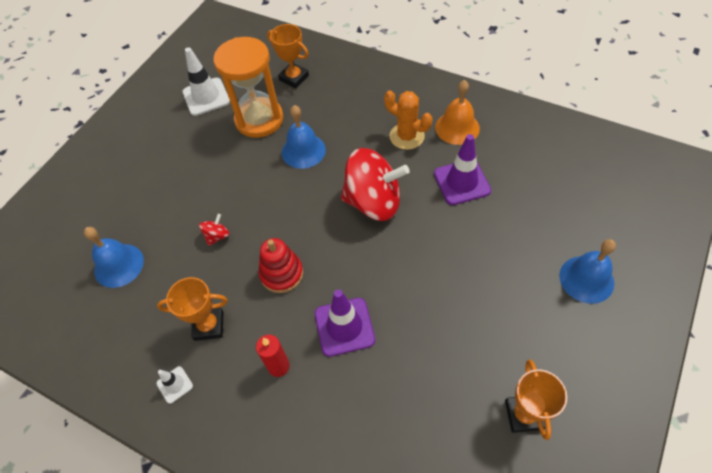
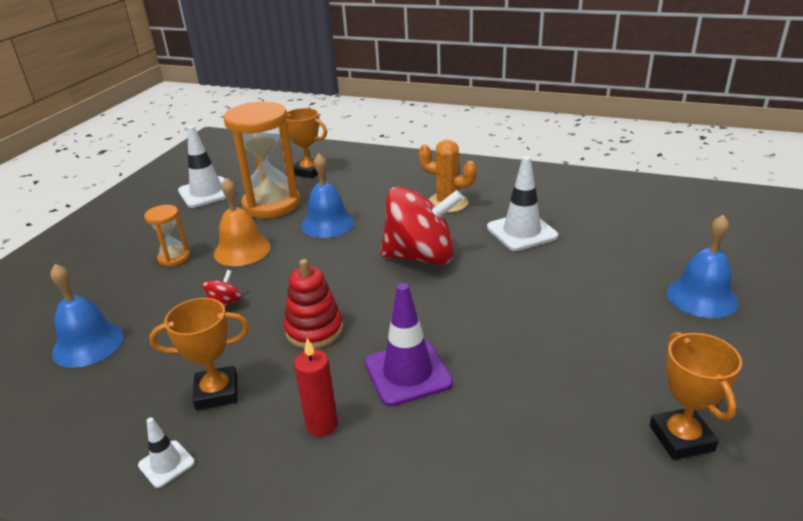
camera: 10 degrees left, 25 degrees down
purple traffic cone [434,134,491,205] -> white traffic cone [487,156,558,251]
orange bell [435,80,480,145] -> orange bell moved to [214,178,271,266]
none -> orange hourglass [144,205,190,267]

